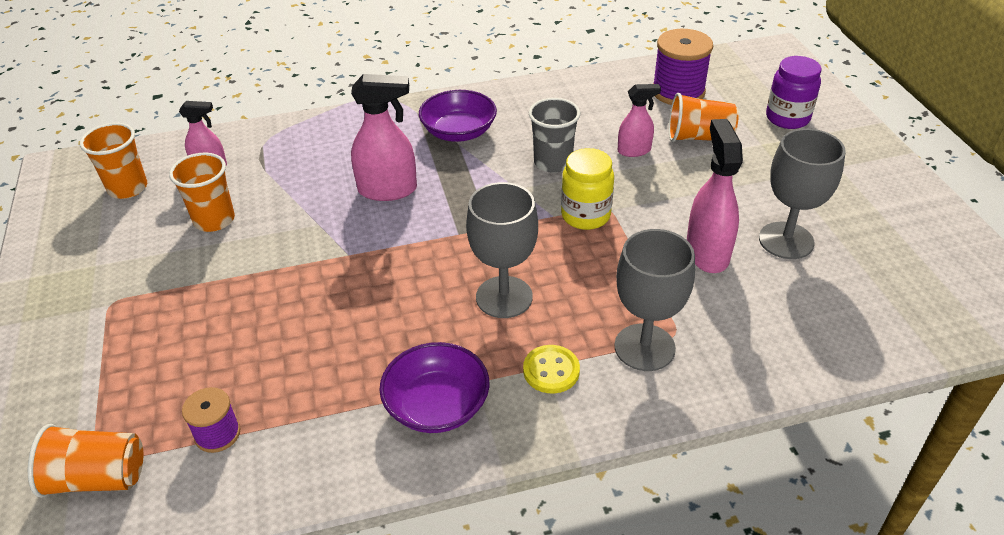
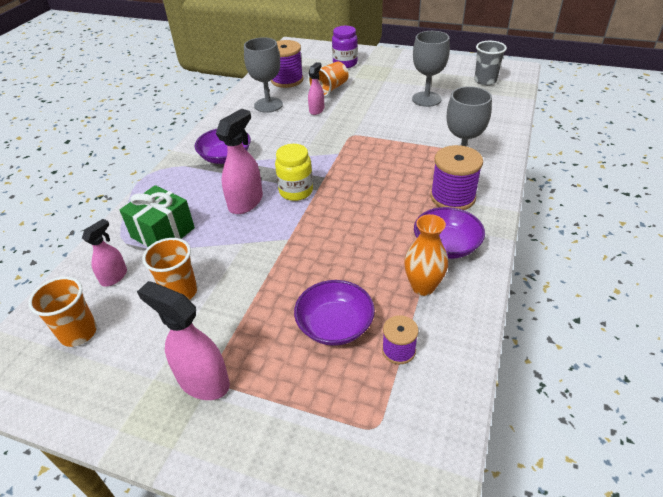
camera: 55 degrees left, 0 degrees up
orange cup [28,424,143,498] -> none
grey goblet [466,182,538,318] -> grey goblet moved to [244,37,283,113]
yellow button [523,345,580,394] -> purple spool [430,145,483,210]
grey cup [529,98,580,173] -> grey cup moved to [474,41,507,86]
yellow jar [561,148,614,230] -> yellow jar moved to [275,144,313,201]
pink spray bottle [687,119,743,273] -> pink spray bottle moved to [137,281,230,400]
none -> green gift [120,185,195,247]
none -> purple bowl [294,280,375,346]
none -> orange vase [404,214,448,296]

